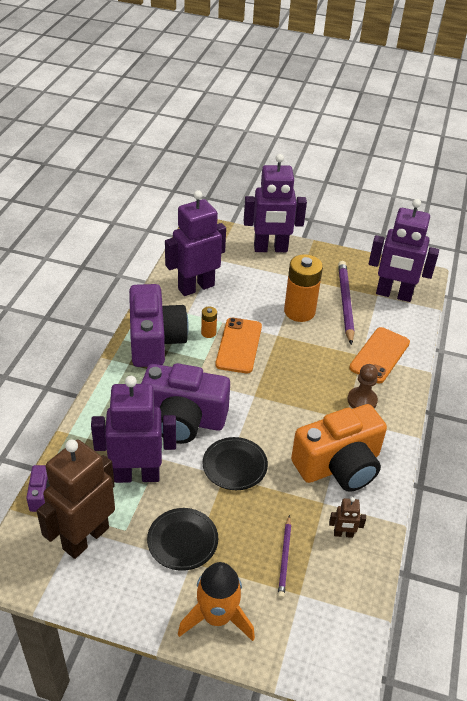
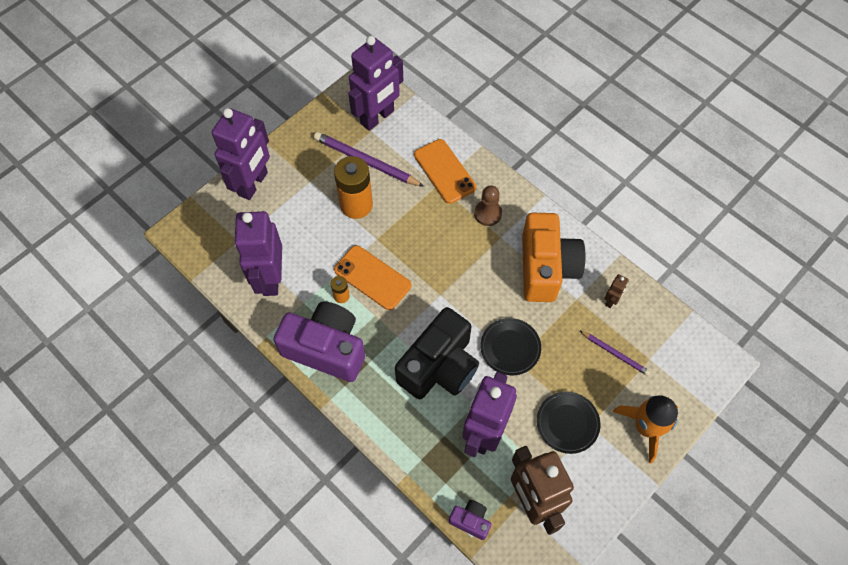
camera: 60 degrees left, 20 degrees up
purple camera [141,363,230,444] -> black camera [395,307,479,399]

